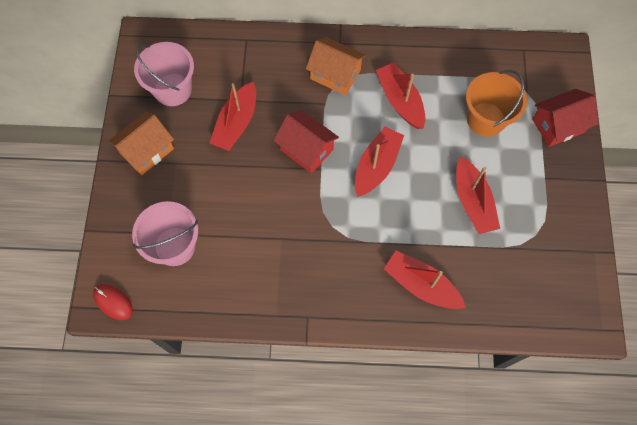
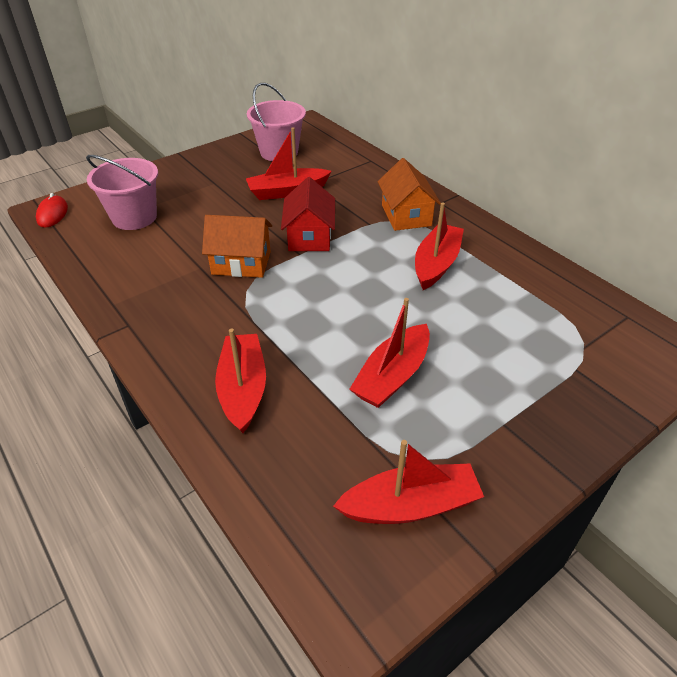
camera: 50 degrees right, 25 degrees down
orange house [108,111,174,175] -> orange house moved to [202,215,272,278]
red boat [355,127,404,197] -> red boat moved to [333,440,484,524]
orange bucket [466,70,527,137] -> none
red house [532,89,599,147] -> none

